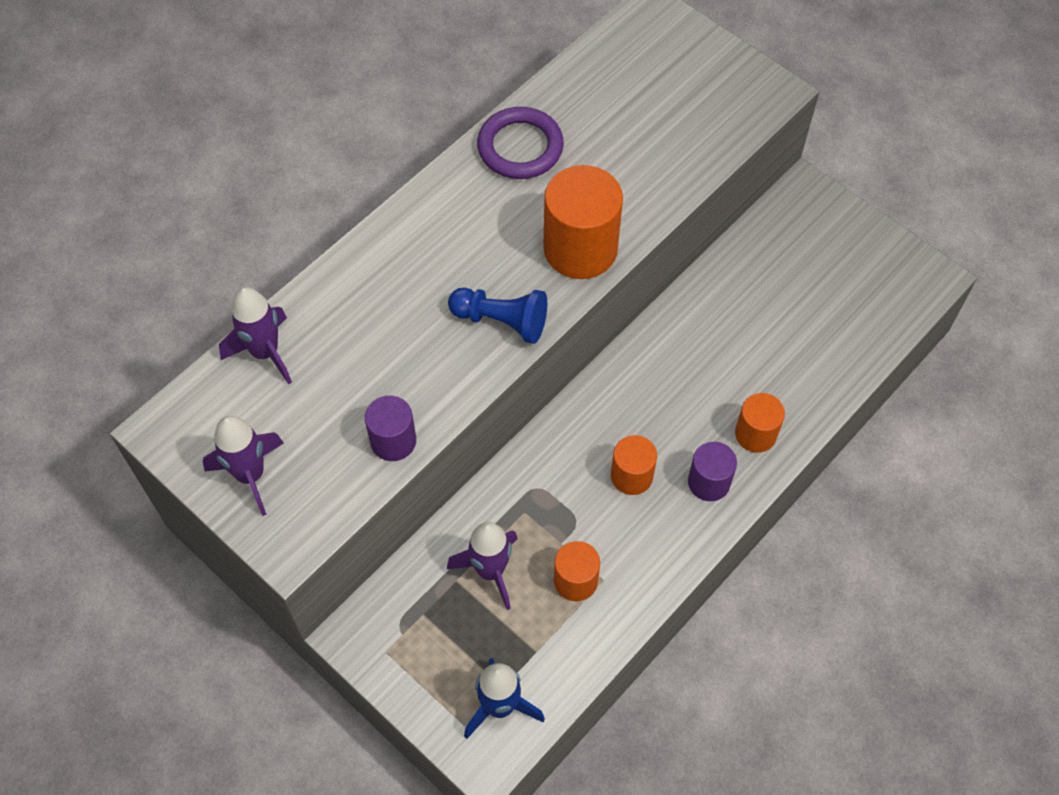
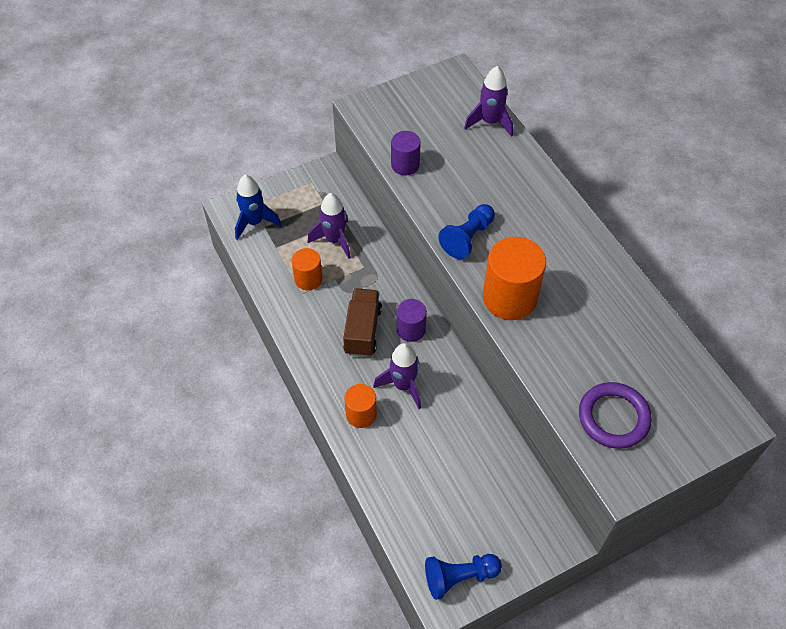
camera: 110 degrees right, 5 degrees down
purple rocket [203,416,284,516] -> purple rocket moved to [373,343,421,409]
purple ring [477,107,564,179] -> purple ring moved to [579,382,652,449]
orange cylinder [611,435,657,495] -> brown truck [343,288,382,357]
purple cylinder [688,442,737,501] -> purple cylinder moved to [397,299,427,342]
none -> blue pawn [425,554,502,600]

